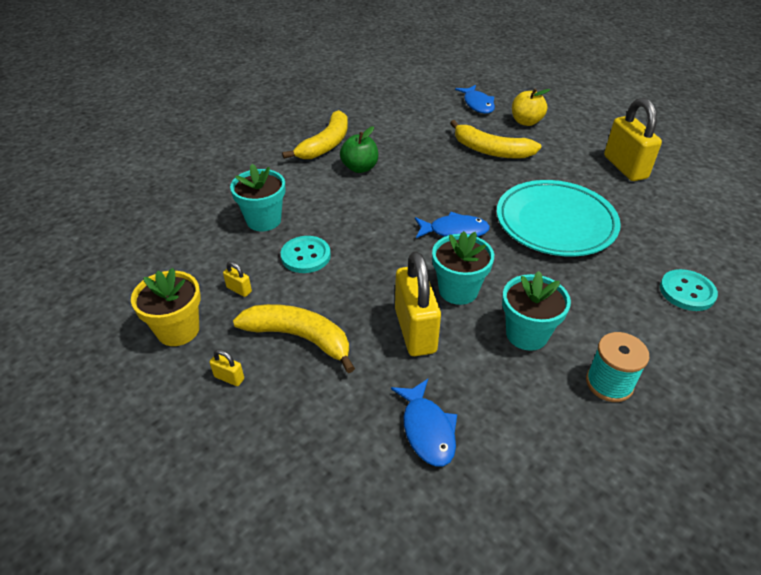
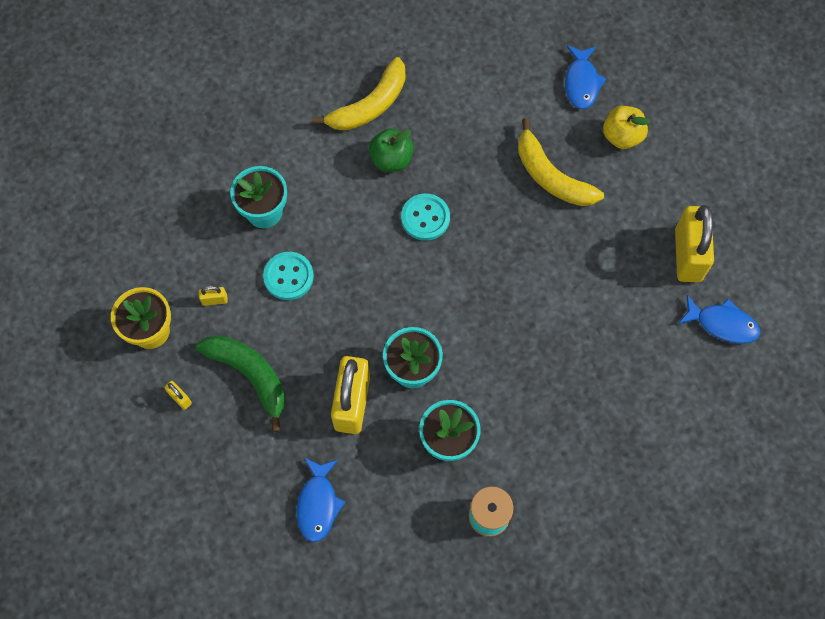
camera: 20 degrees right, 25 degrees up
yellow padlock [223,261,252,297] -> yellow padlock turned 60 degrees counterclockwise [199,286,228,306]
yellow banana [233,304,355,373] -> green banana [196,335,285,432]
blue fish [415,212,490,238] -> blue fish moved to [678,295,760,344]
turquoise plate [497,180,621,257] -> none
turquoise button [660,269,718,311] -> turquoise button moved to [401,193,450,241]

